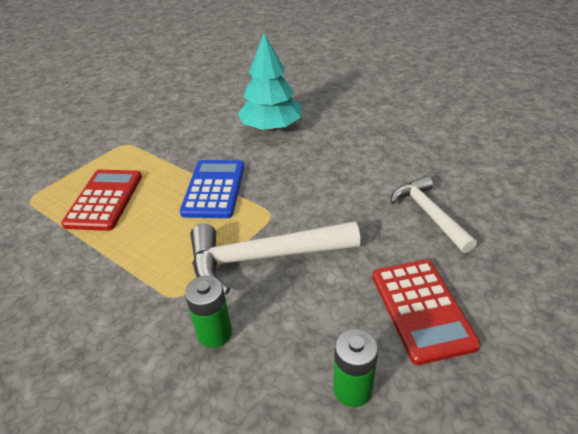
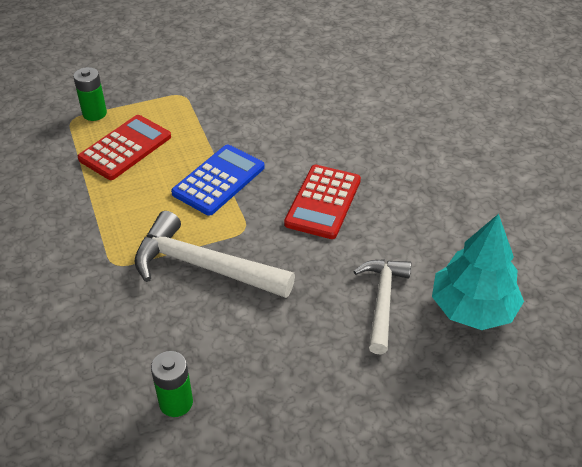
camera: 30 degrees right, 5 degrees up
green battery [185,276,232,348] -> green battery moved to [73,67,107,121]
turquoise tree [238,33,301,131] -> turquoise tree moved to [432,214,524,330]
red calculator [372,260,481,365] -> red calculator moved to [284,165,361,239]

